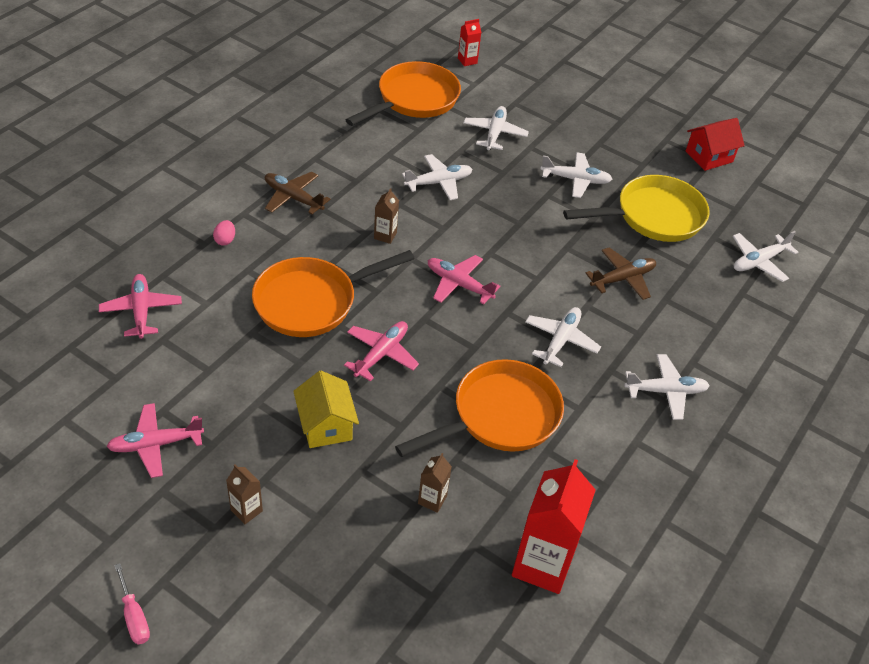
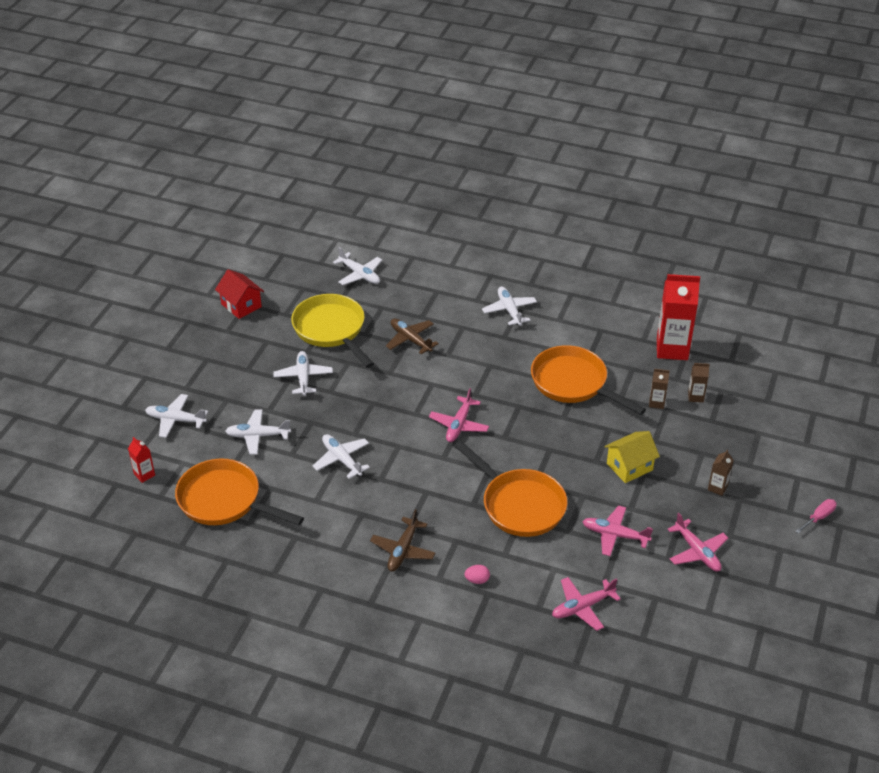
camera: 100 degrees left, 5 degrees down
pink plane [344,321,419,381] -> pink plane moved to [582,505,653,556]
brown carton [374,188,399,244] -> brown carton moved to [688,363,710,402]
white plane [525,307,601,367] -> white plane moved to [145,394,208,438]

